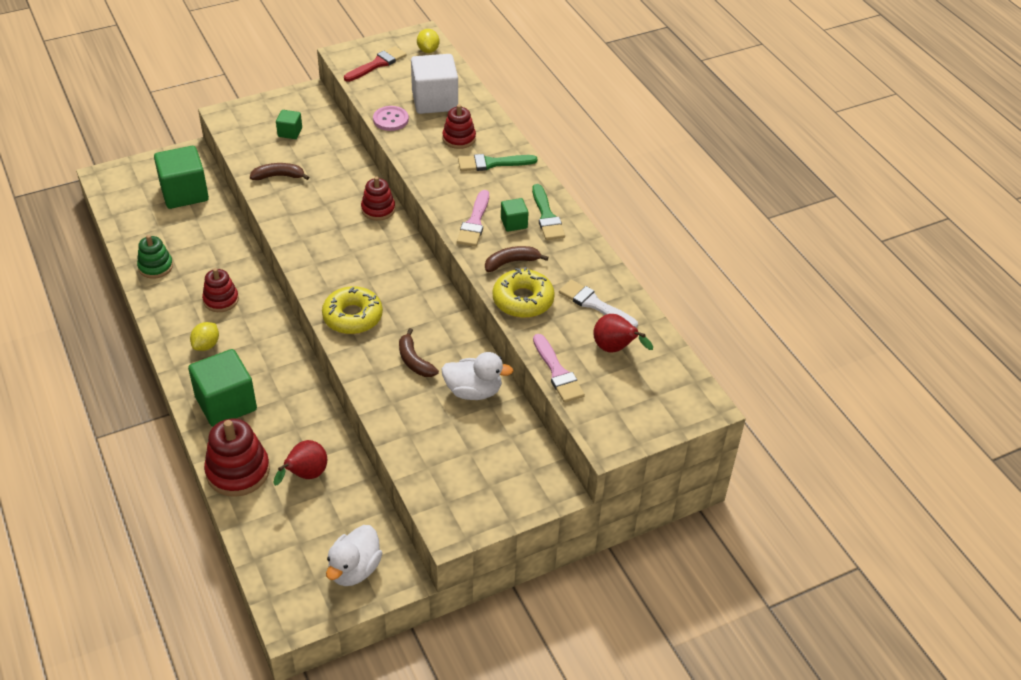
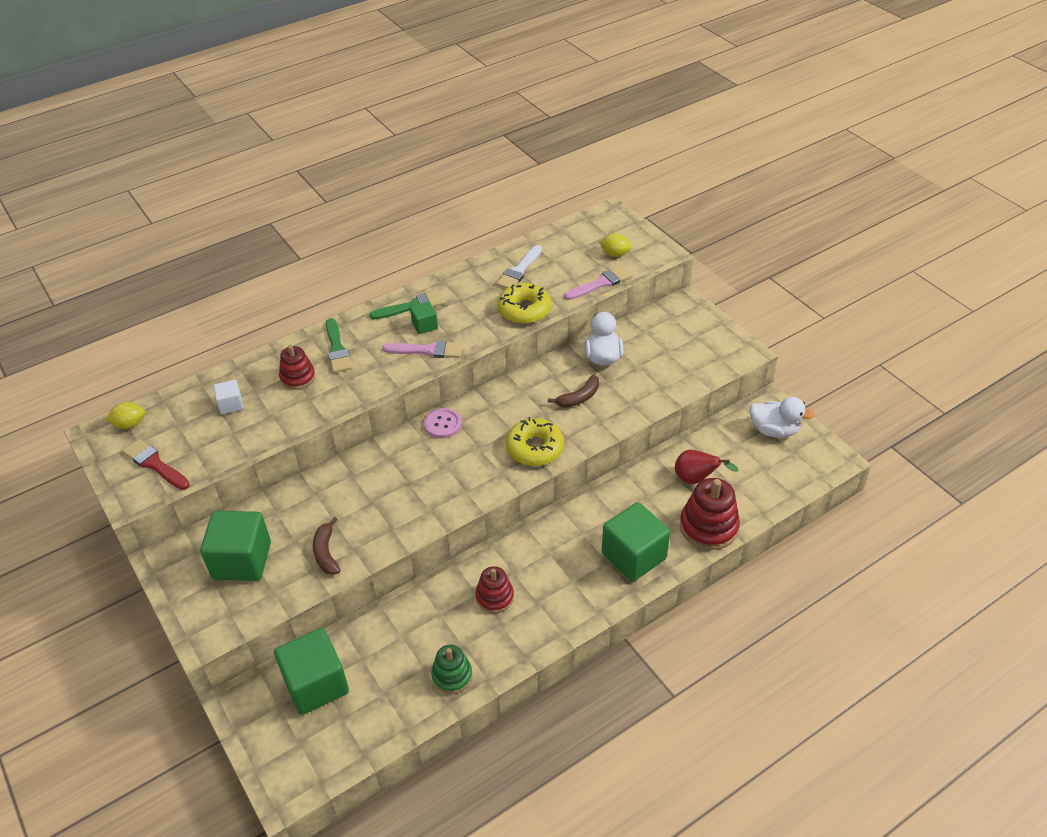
camera: 95 degrees left, 0 degrees up
yellow lemon [190,322,219,351] -> yellow lemon moved to [599,233,632,257]
green cube [276,110,302,139] -> green cube [200,511,271,581], size x2.04
red stacking toy [361,176,395,221] -> none
pink button [373,106,409,131] -> pink button moved to [424,408,462,438]
white cube [411,54,458,114] -> white cube [213,380,243,414], size x0.49
brown banana [485,246,548,272] -> none
red pear [593,314,653,353] -> none

